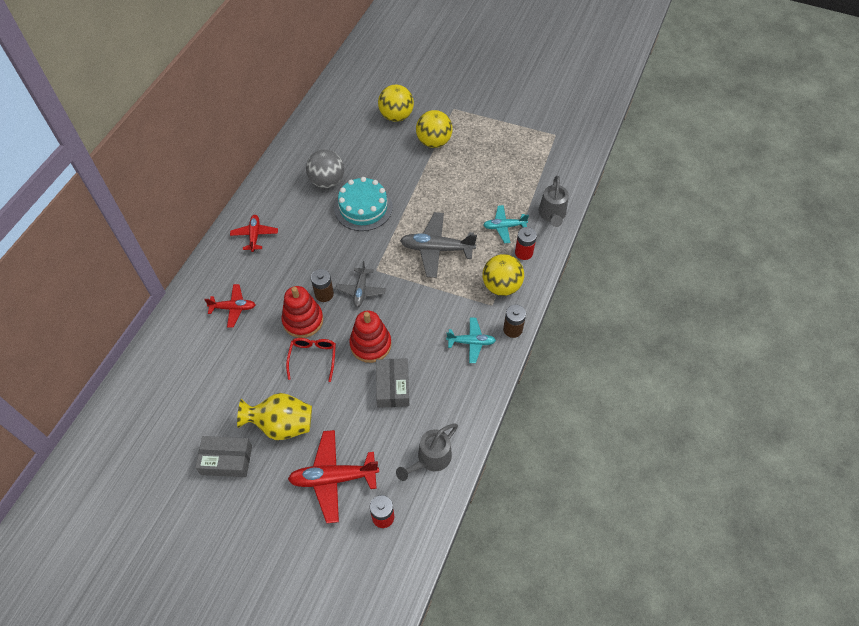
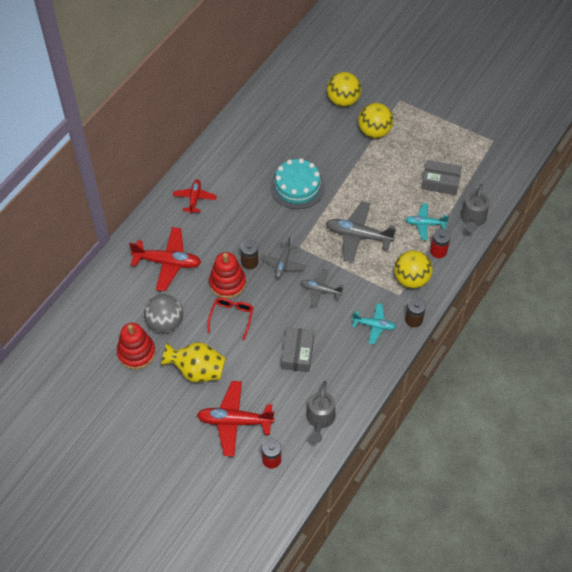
camera: 10 degrees right, 0 degrees up
grey box [195,436,252,477] -> grey box moved to [421,160,462,195]
red plane [204,284,256,328] -> red plane [129,227,201,291], size x1.65
grey ball [306,149,344,188] -> grey ball moved to [144,294,183,333]
red stacking toy [349,311,392,363] -> red stacking toy moved to [117,323,155,369]
grey watering can [396,423,458,481] -> grey watering can turned 45 degrees counterclockwise [306,381,335,443]
none -> grey plane [300,269,343,308]

